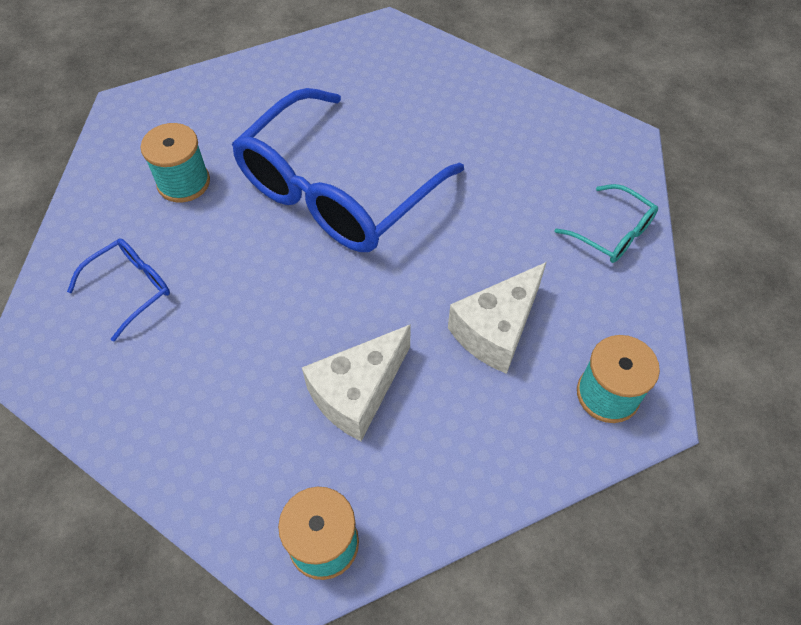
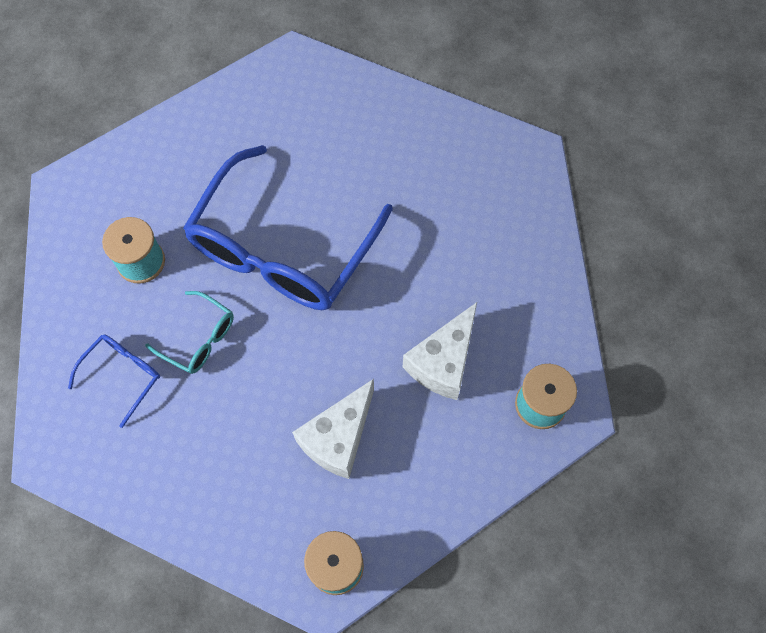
camera: 10 degrees left, 10 degrees up
turquoise glasses [555,184,658,263] -> turquoise glasses moved to [145,291,234,374]

